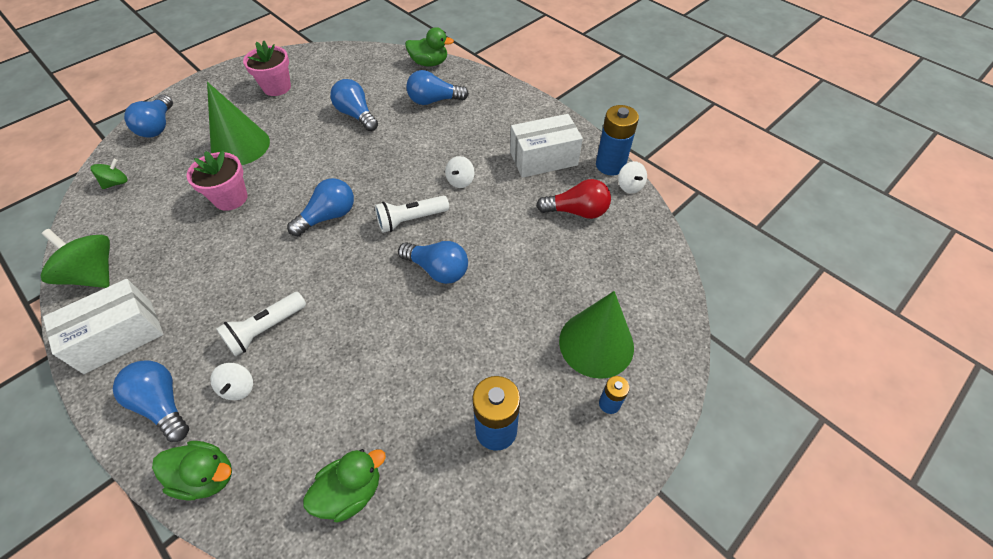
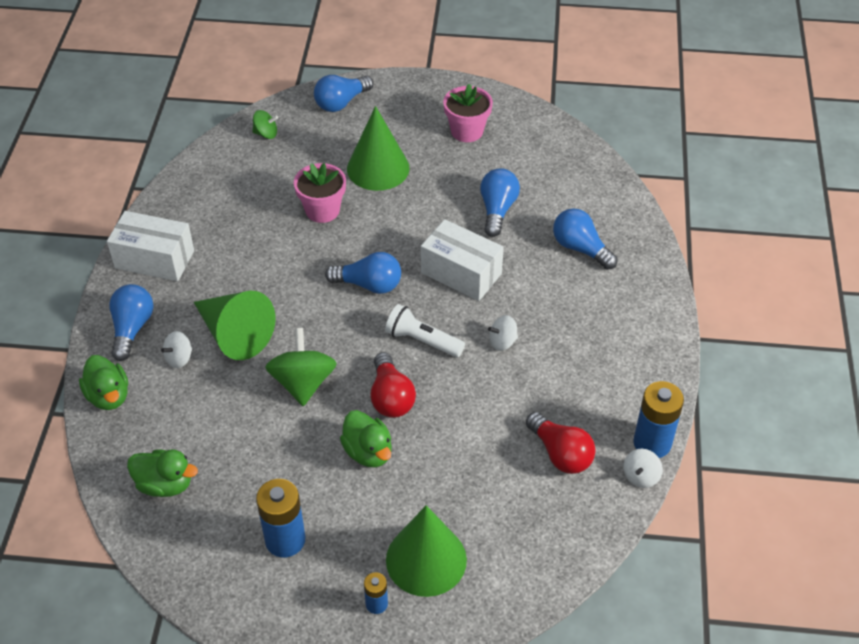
camera: 50 degrees right, 5 degrees down
green spinning top [41,229,110,288] -> green spinning top moved to [265,328,337,406]
white flashlight [216,292,306,357] -> green cone [194,291,275,360]
blue light bulb [398,241,468,284] -> red light bulb [370,352,416,418]
green duck [405,27,454,66] -> green duck moved to [340,410,392,467]
white box [510,114,583,178] -> white box moved to [421,219,504,301]

